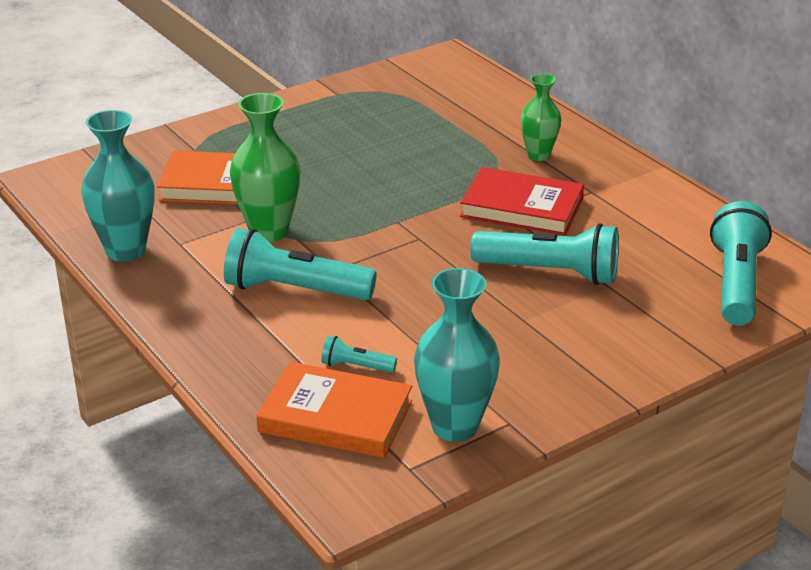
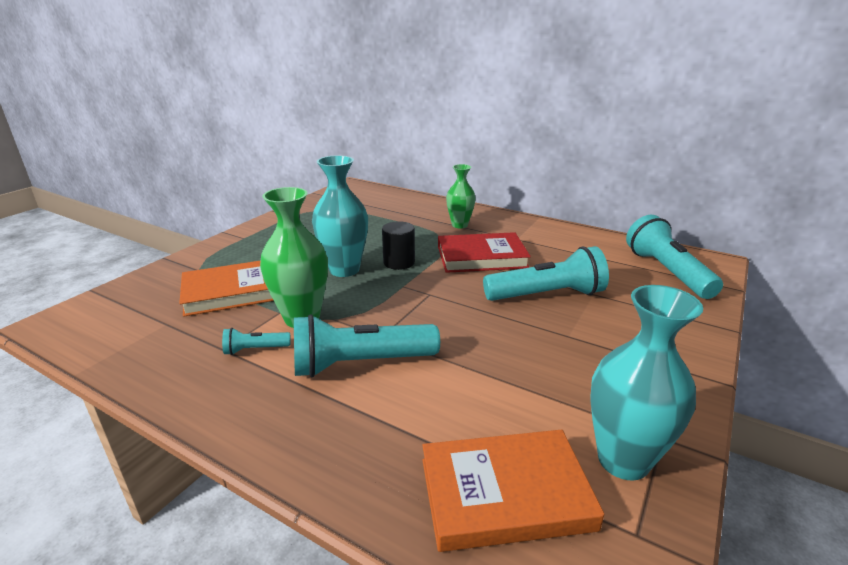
camera: 25 degrees left, 5 degrees down
turquoise vase [81,110,155,262] -> turquoise vase moved to [312,155,368,277]
turquoise flashlight [321,335,397,373] -> turquoise flashlight moved to [222,328,291,355]
none -> black cylinder [382,221,415,270]

